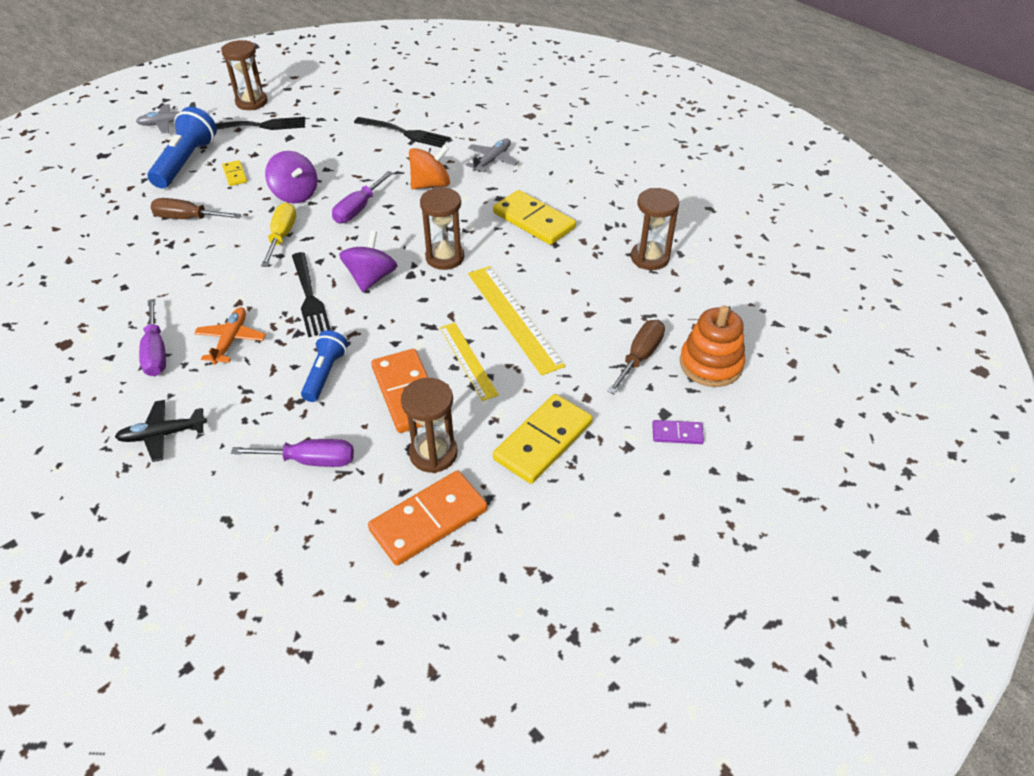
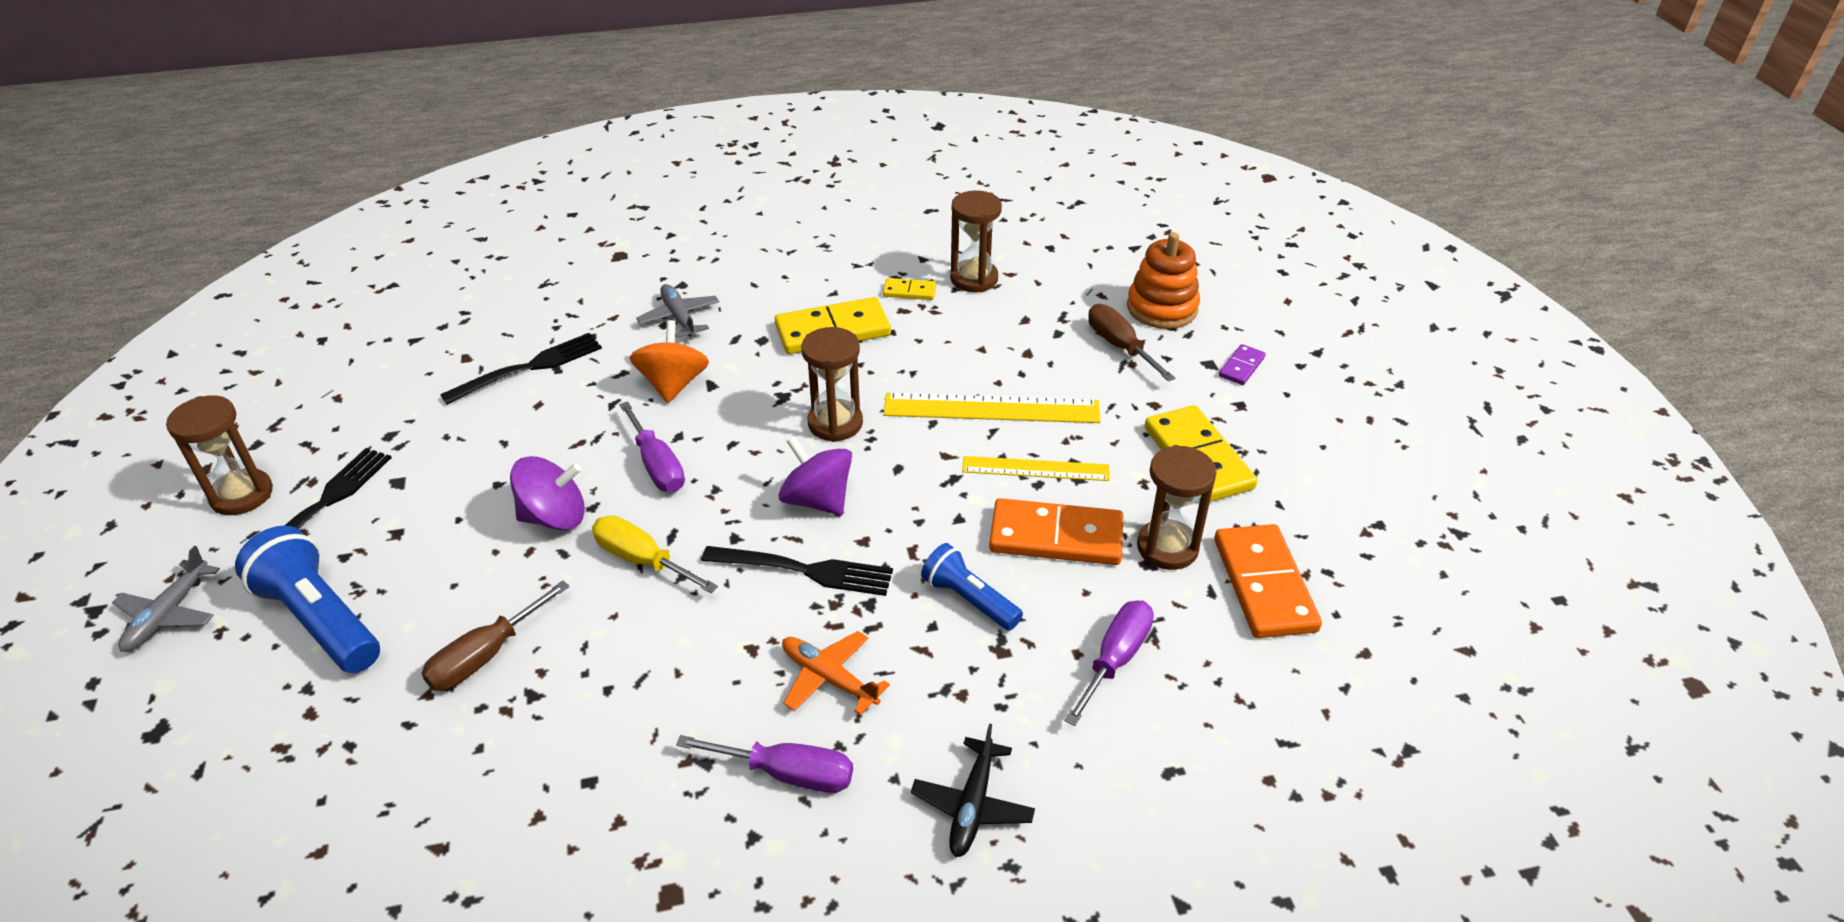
camera: 60 degrees left, 5 degrees down
yellow domino [222,160,247,186] -> yellow domino moved to [883,278,936,300]

